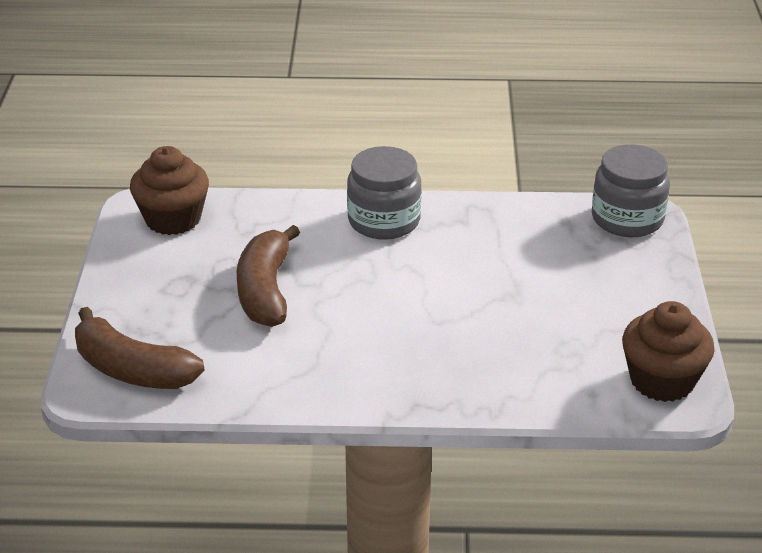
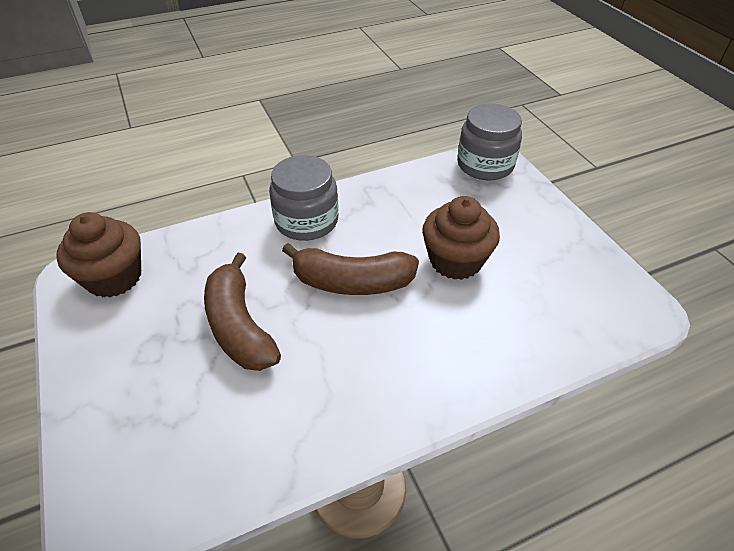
camera: 25 degrees left, 10 degrees up
brown banana [75,307,204,389] -> brown banana moved to [282,243,419,295]
brown cupcake [622,301,715,402] -> brown cupcake moved to [422,196,500,280]

